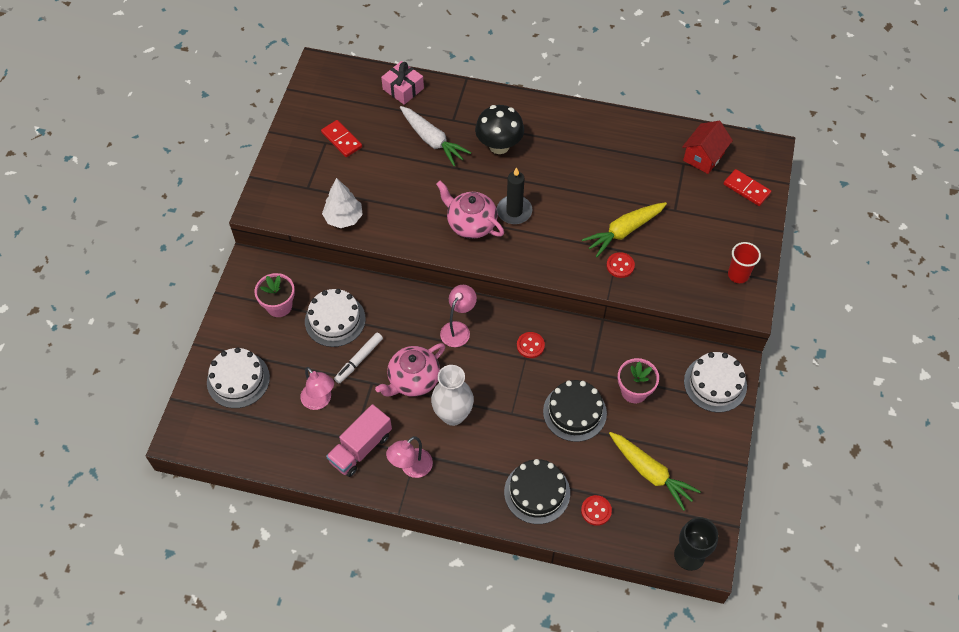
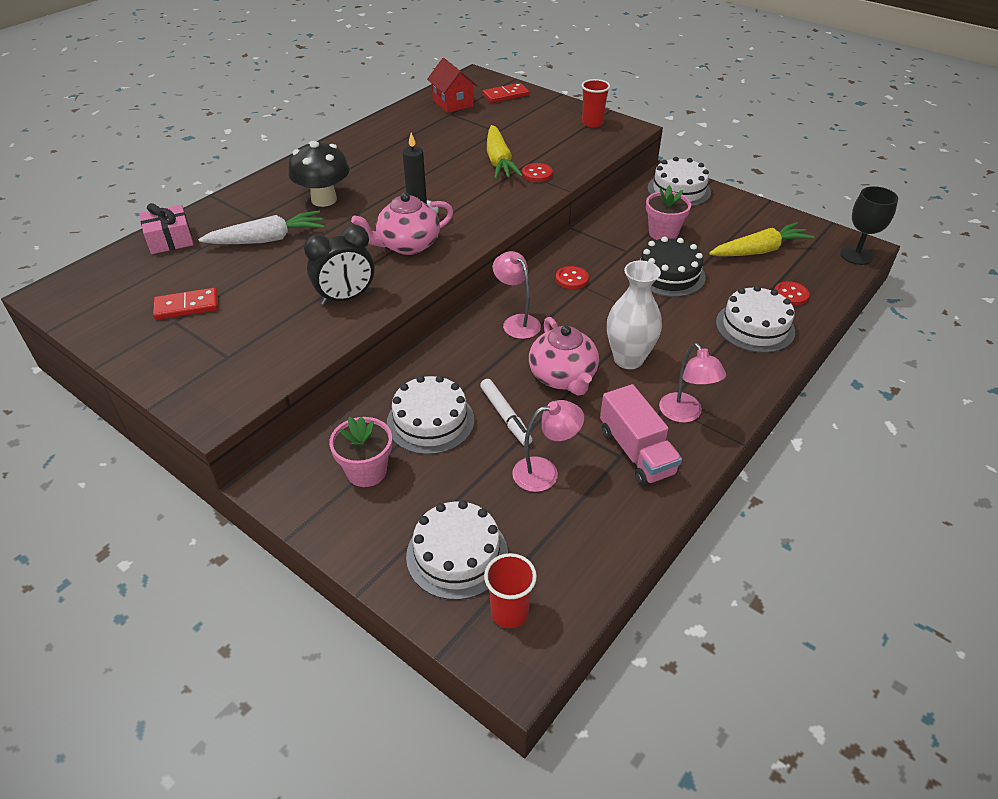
camera: 65 degrees left, 15 degrees down
white tree [322,178,363,228] -> none
black cake [504,459,570,524] -> white cake [716,286,795,353]
none -> black clock [304,225,375,305]
none -> red cup [484,553,537,628]

